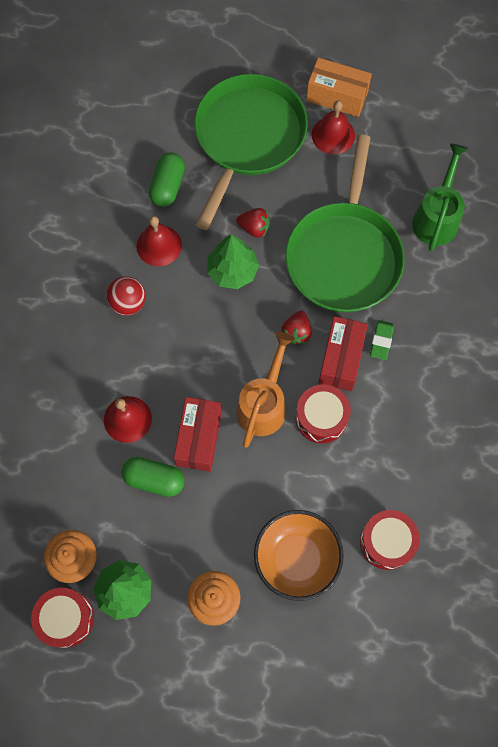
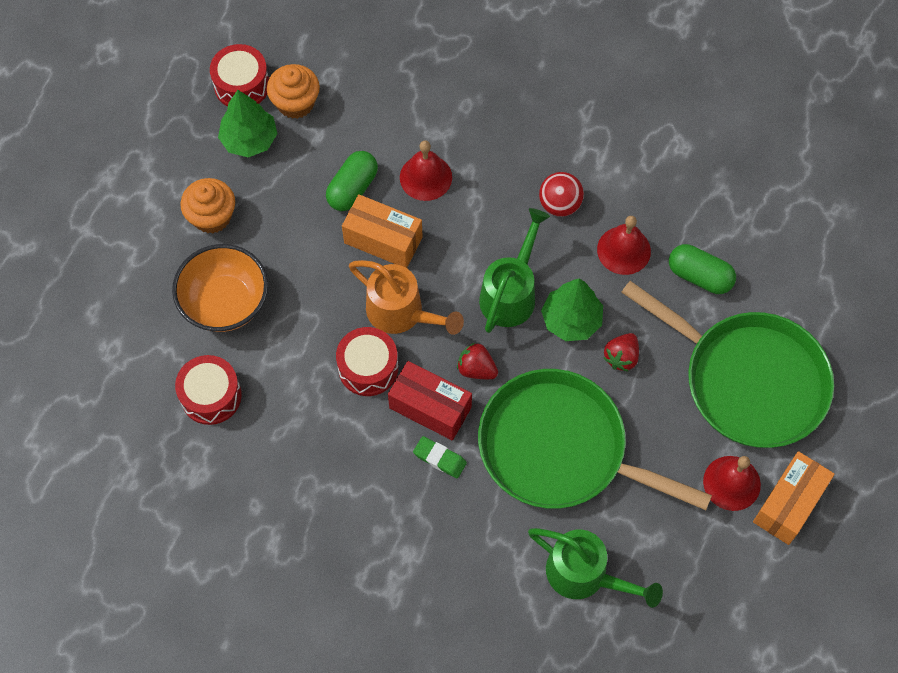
camera: 105 degrees right, 5 degrees down
red box [174,397,222,472] -> orange box [342,194,423,268]
none -> green watering can [479,208,550,333]

